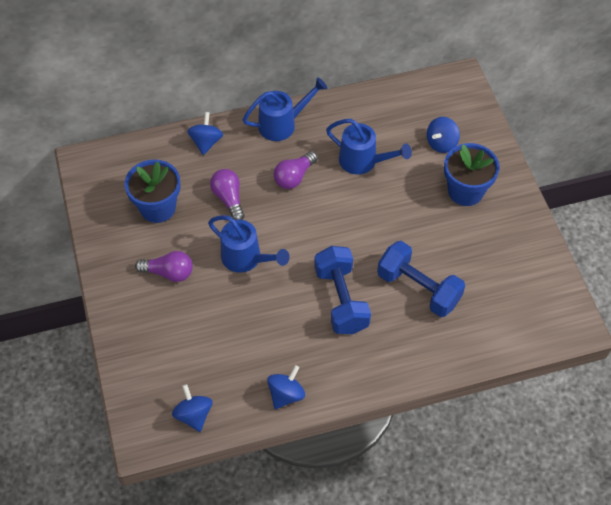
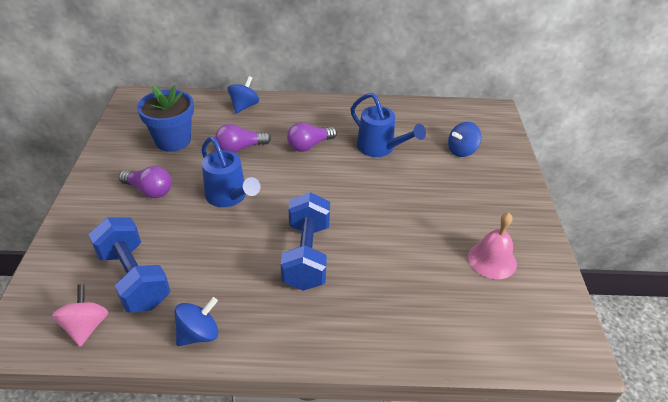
camera: 15 degrees right, 15 degrees down
blue spinning top [172,384,212,432] -> pink spinning top [52,284,108,347]
purple light bulb [210,169,245,220] -> purple light bulb turned 105 degrees counterclockwise [215,124,271,153]
blue watering can [243,77,327,141] -> none
blue dumbbell [377,241,465,317] -> blue dumbbell moved to [89,217,170,313]
blue flower pot [444,143,500,206] -> none
none -> pink bell [468,213,517,279]

